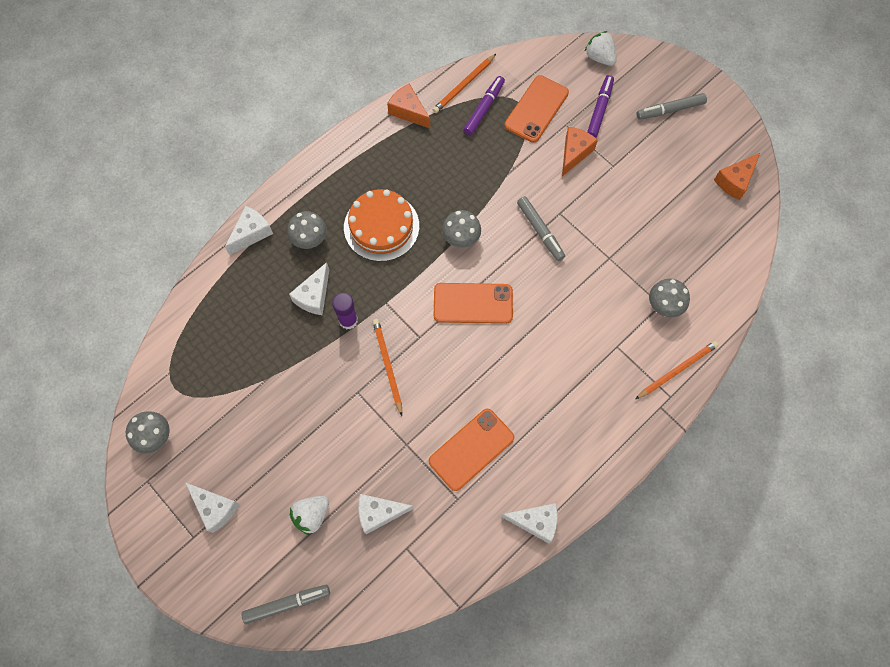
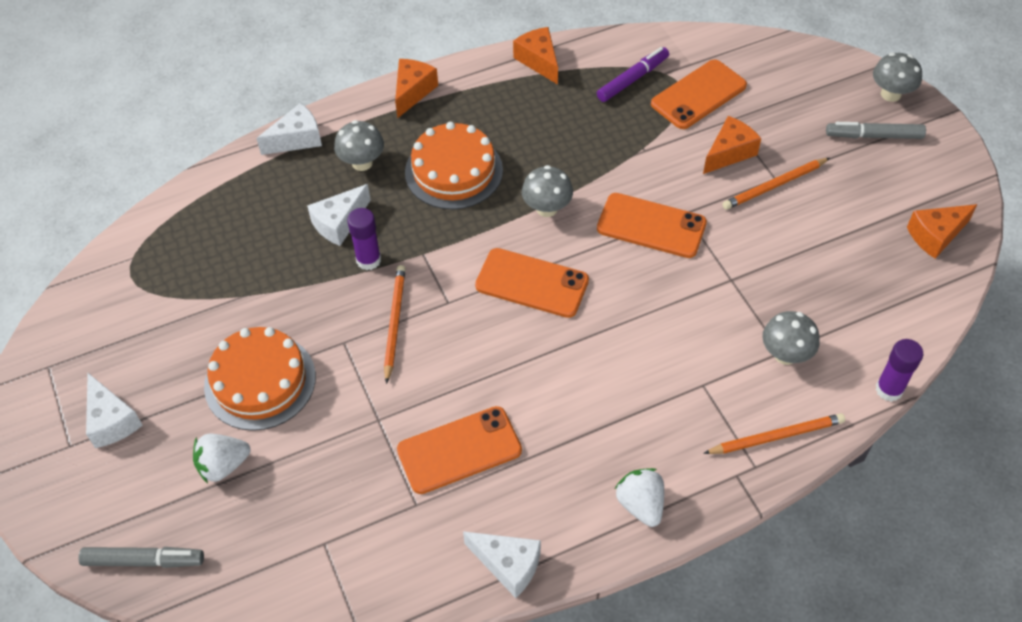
camera: 20 degrees right, 15 degrees down
grey mushroom [126,411,170,454] -> grey mushroom moved to [873,52,922,102]
white cheese [358,494,414,534] -> none
orange pencil [432,54,496,113] -> orange pencil moved to [722,158,830,210]
grey marker [517,196,565,261] -> orange phone [597,193,707,258]
white strawberry [584,31,617,66] -> white strawberry moved to [615,468,664,527]
purple marker [587,75,614,138] -> none
none -> orange cake [204,327,316,431]
none -> orange cheese [395,59,438,118]
none -> purple glue stick [876,339,923,402]

